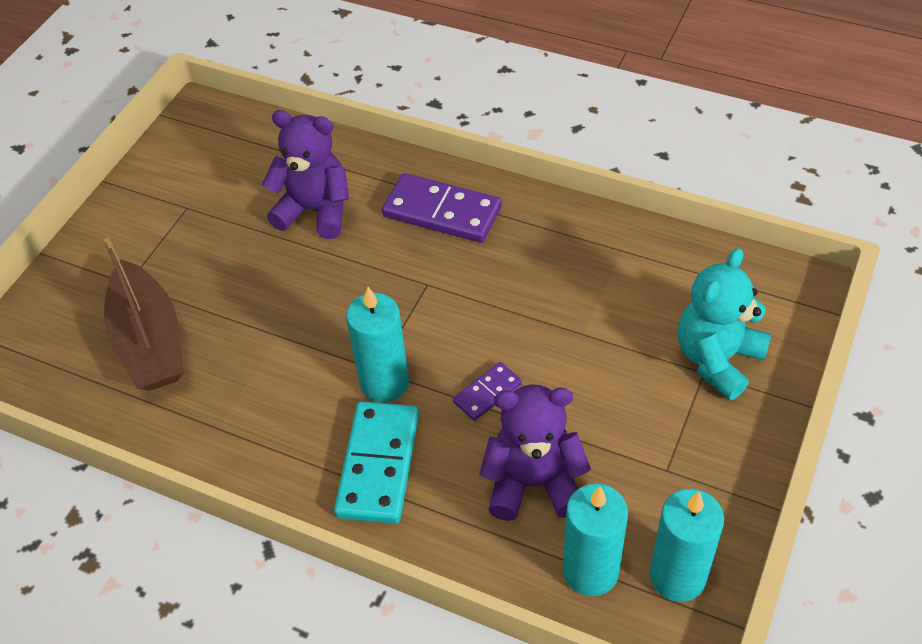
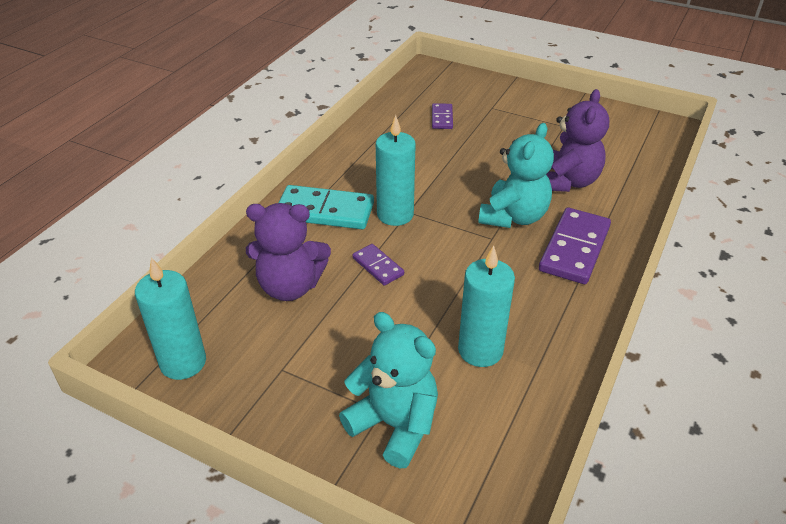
camera: 90 degrees right, 10 degrees down
brown boat [103,237,184,391] -> purple domino [432,103,453,129]
purple teddy bear [479,384,591,521] -> purple teddy bear turned 90 degrees clockwise [246,203,331,301]
turquoise candle [563,484,628,596] -> turquoise candle moved to [458,245,515,367]
none -> turquoise teddy bear [478,123,554,228]

